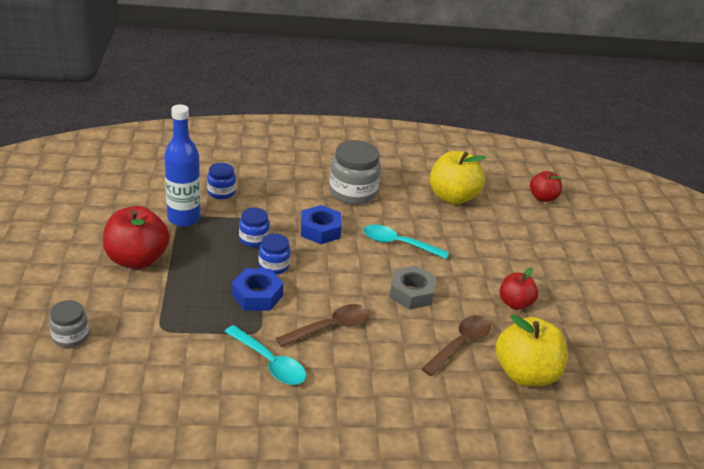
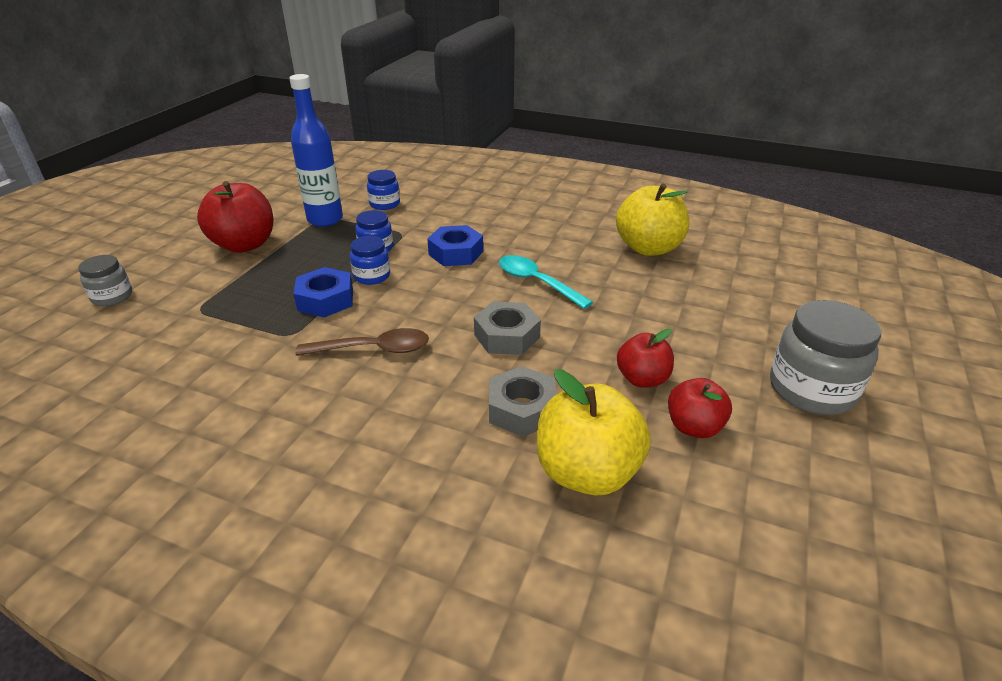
camera: 30 degrees right, 0 degrees up
turquoise spoon [224,325,306,385] -> none
grey jar [329,140,381,205] -> grey jar moved to [770,300,881,415]
brown spoon [421,315,491,376] -> grey nut [489,366,557,437]
red apple [530,171,562,202] -> red apple moved to [668,378,732,438]

